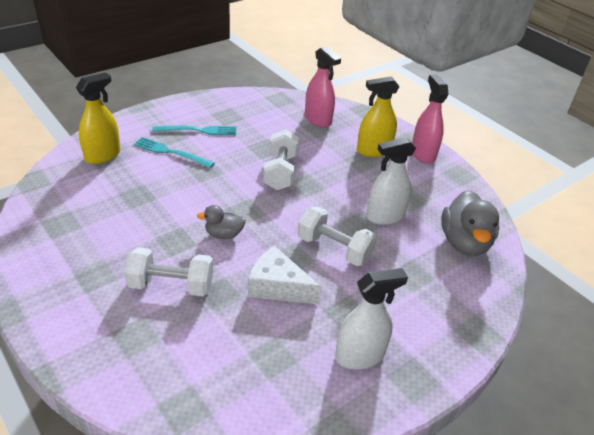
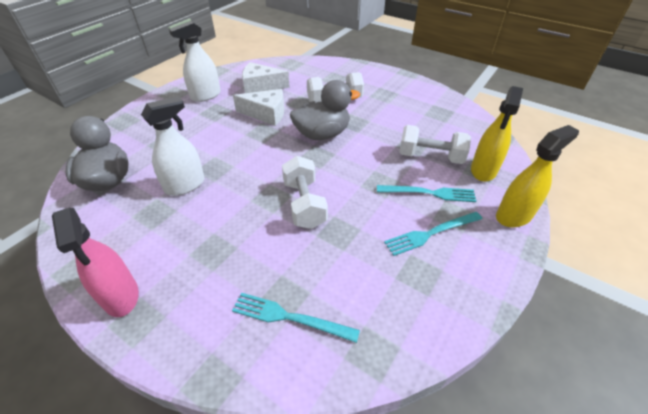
camera: 165 degrees right, 5 degrees up
grey duck [197,205,246,239] -> grey duck [290,80,360,140], size x1.85
white dumbbell [298,206,377,266] -> white dumbbell moved to [399,125,471,164]
pink spray bottle [305,46,341,128] -> turquoise fork [232,293,360,343]
yellow spray bottle [357,76,399,157] -> yellow spray bottle moved to [496,125,579,227]
none -> white cheese [242,62,290,93]

